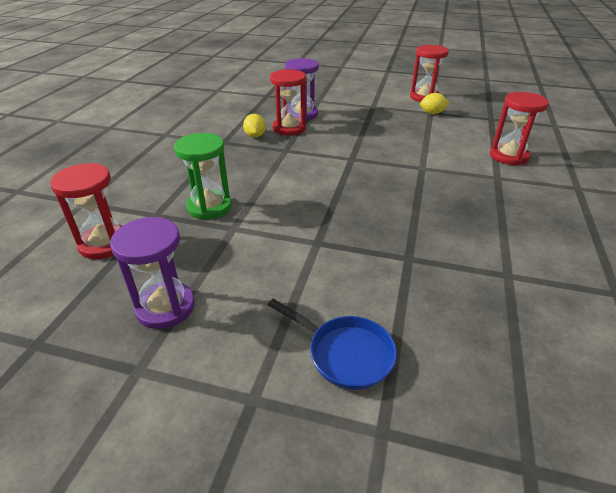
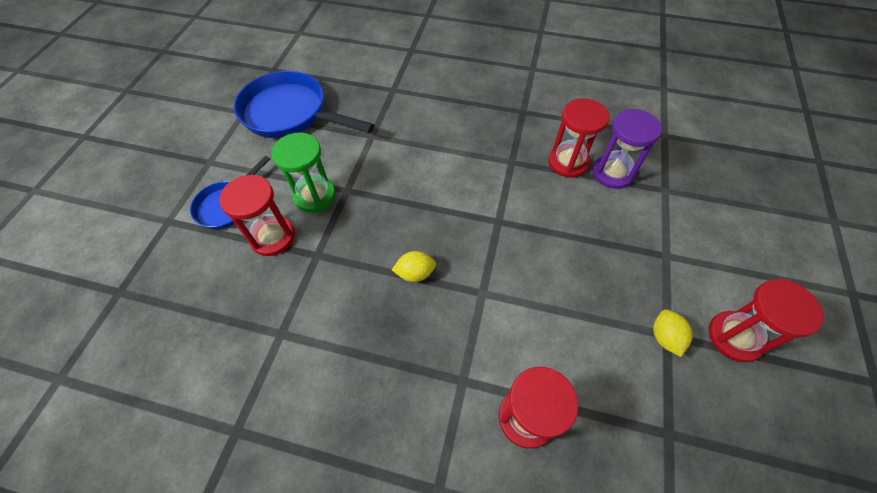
camera: 90 degrees right, 20 degrees up
red hourglass [50,163,122,259] -> red hourglass moved to [219,175,295,256]
purple hourglass [110,217,195,329] -> blue pan [234,71,374,138]
green hourglass [174,133,232,220] -> green hourglass moved to [271,132,336,213]
yellow lemon [243,114,266,137] -> yellow lemon moved to [392,251,436,282]

